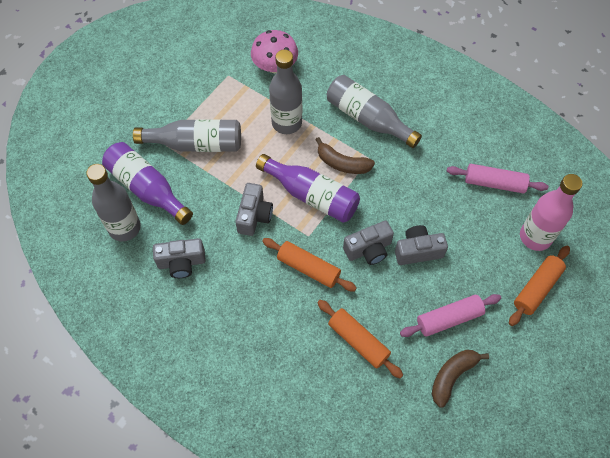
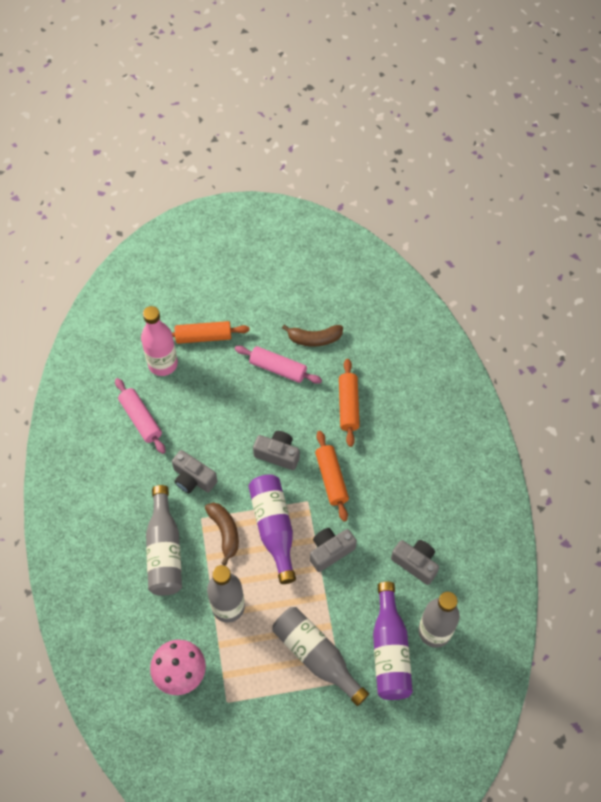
camera: 135 degrees left, 0 degrees up
grey camera [395,225,448,265] -> grey camera moved to [172,450,217,493]

